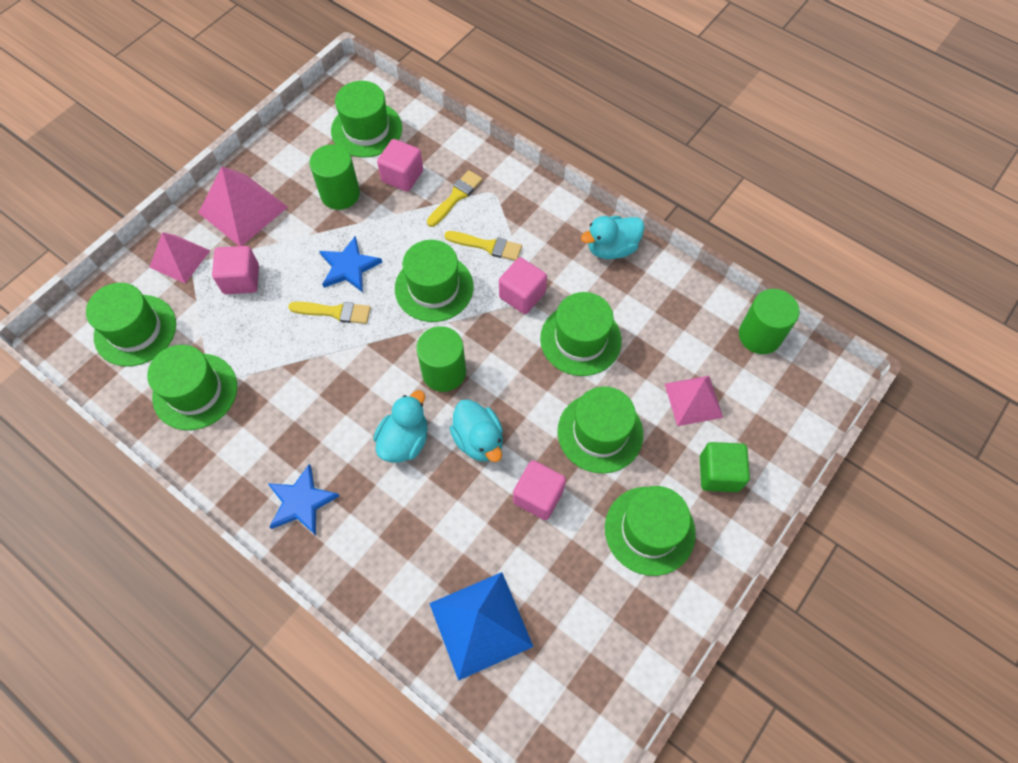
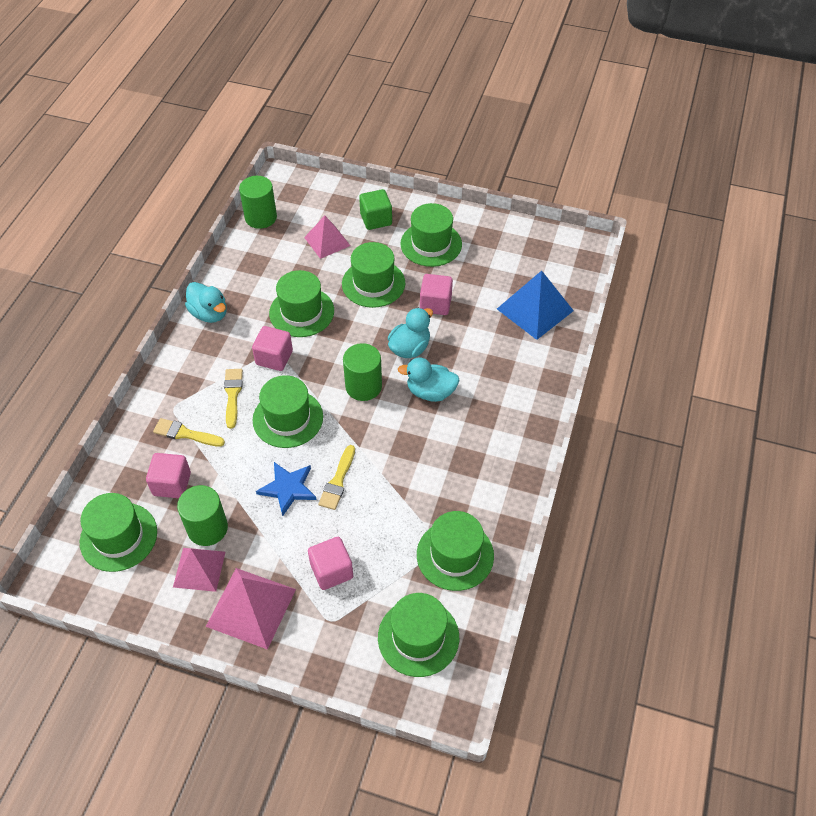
camera: 110 degrees left, 10 degrees down
pink pyramid [149,232,210,283] -> pink pyramid moved to [173,548,225,592]
blue star [267,464,339,535] -> none
yellow brush [288,302,371,324] -> yellow brush turned 150 degrees counterclockwise [318,445,355,510]

